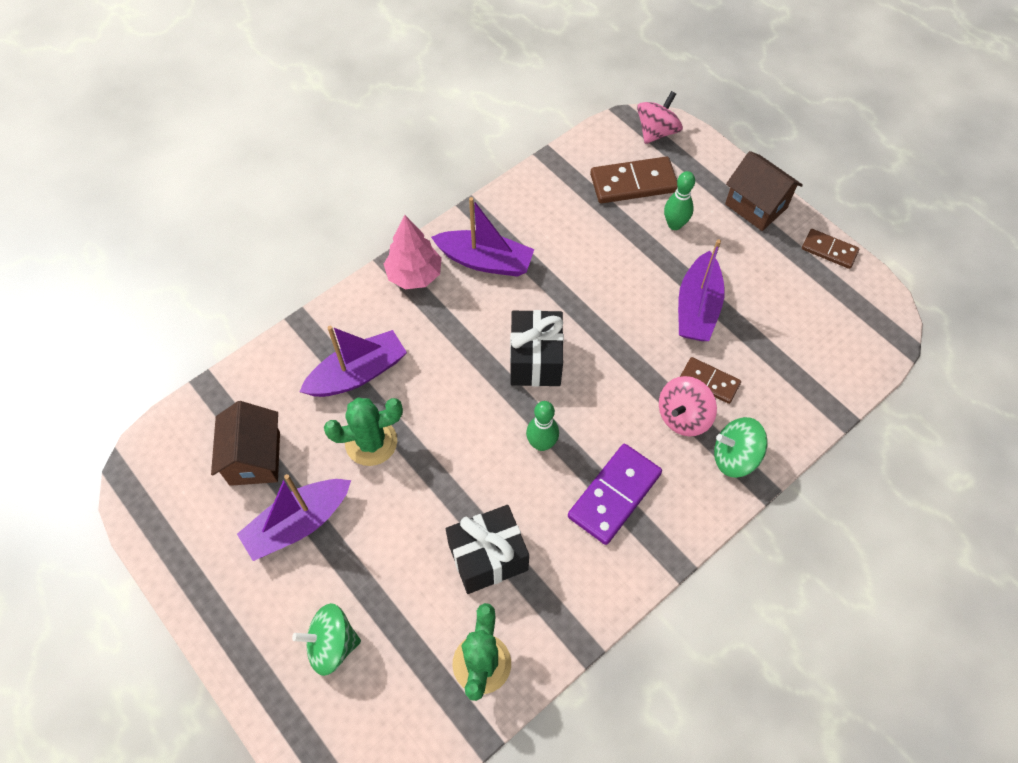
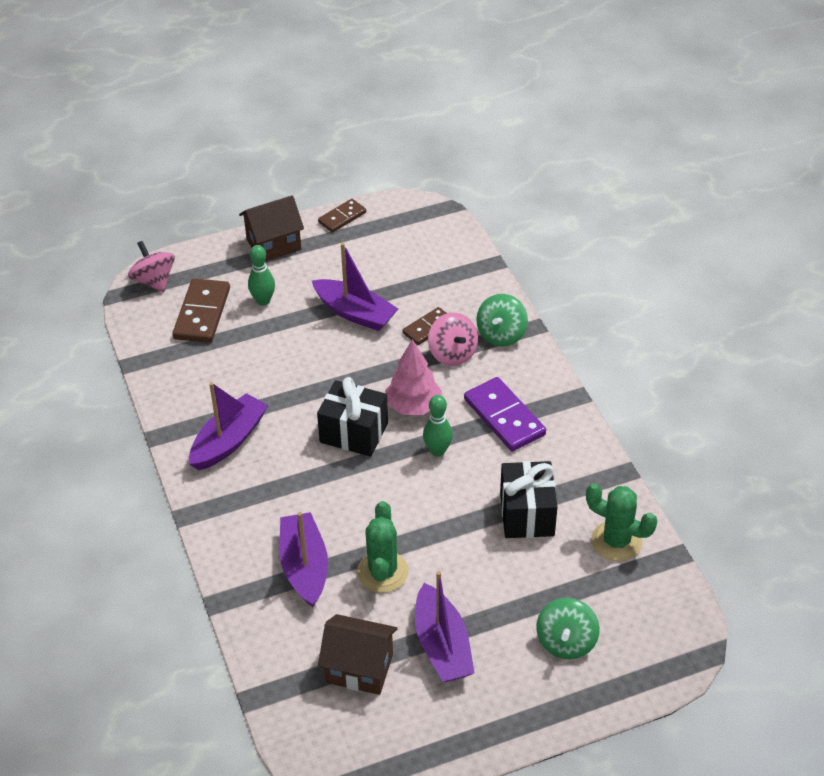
camera: 70 degrees left, 15 degrees down
pink tree [384,215,442,289] -> pink tree moved to [385,339,442,415]

